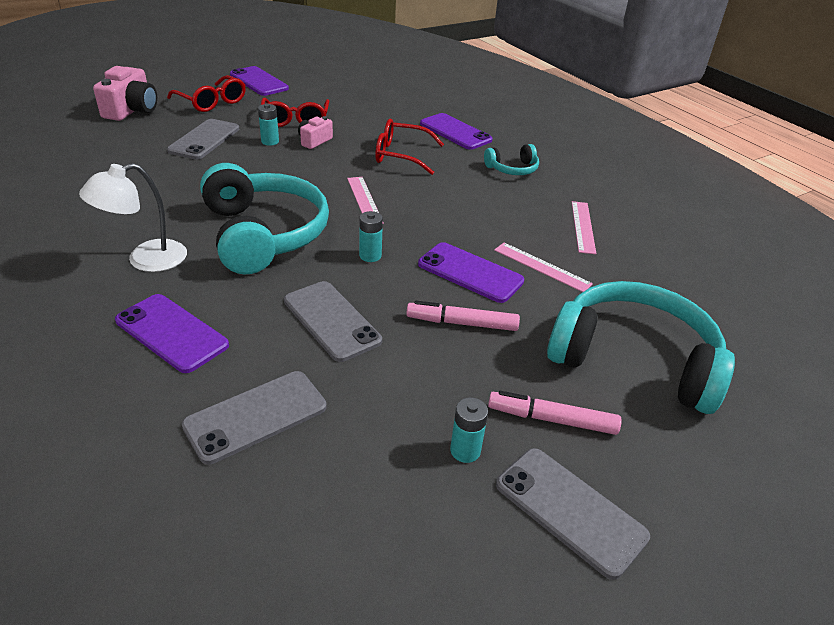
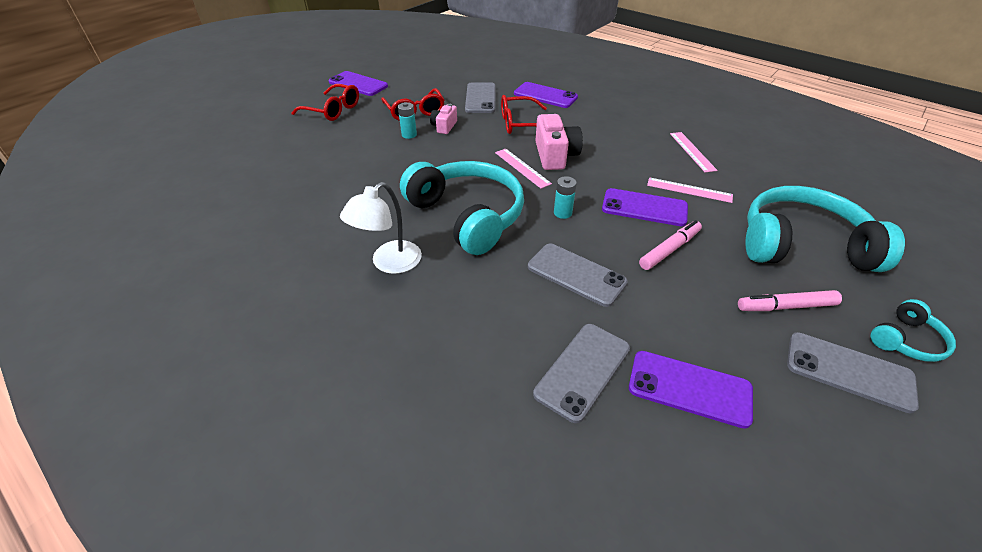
camera: 15 degrees left, 5 degrees up
pink camera [93,66,157,121] -> pink camera moved to [535,114,583,170]
purple phone [115,294,229,373] -> purple phone moved to [629,351,753,429]
grey phone [167,119,240,159] -> grey phone moved to [465,82,496,113]
pink marker [406,301,520,331] -> pink marker turned 150 degrees clockwise [639,220,702,270]
turquoise battery [450,397,488,463] -> none
turquoise headphones [484,144,539,175] -> turquoise headphones moved to [870,299,956,362]

